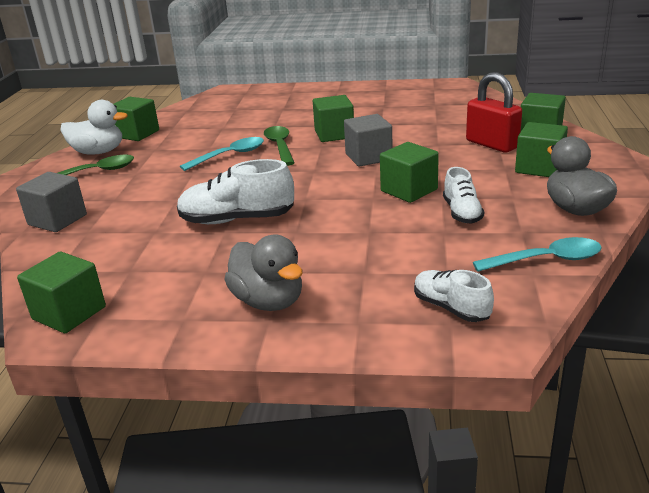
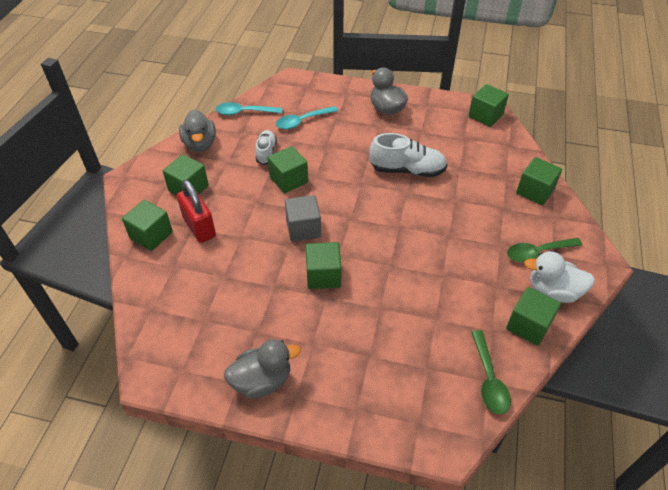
camera: 175 degrees left, 20 degrees up
grey cube [16,172,87,232] -> green cube [516,157,562,206]
turquoise spoon [180,137,264,171] -> turquoise spoon moved to [276,106,338,130]
green spoon [264,126,294,166] -> green spoon moved to [471,330,511,414]
white shoe [414,270,494,322] -> none
none -> grey duck [224,339,301,399]

